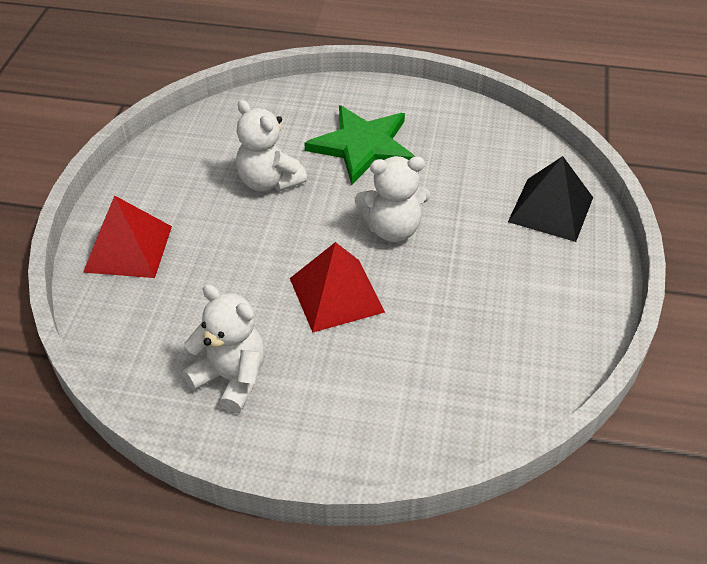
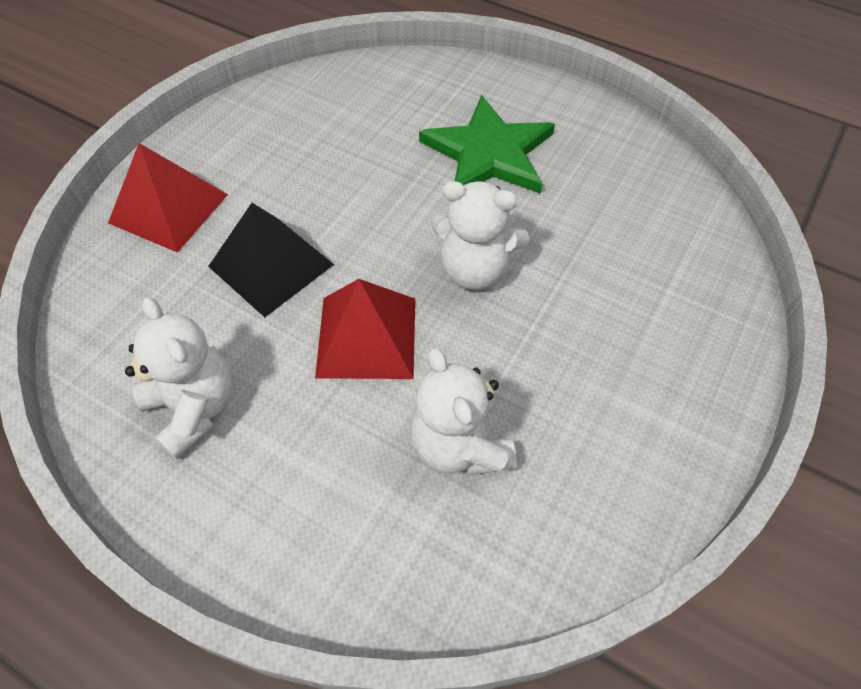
camera: 20 degrees right, 10 degrees up
white teddy bear [236,100,307,192] -> white teddy bear moved to [410,347,517,475]
black pyramid [508,156,593,242] -> black pyramid moved to [208,203,334,317]

